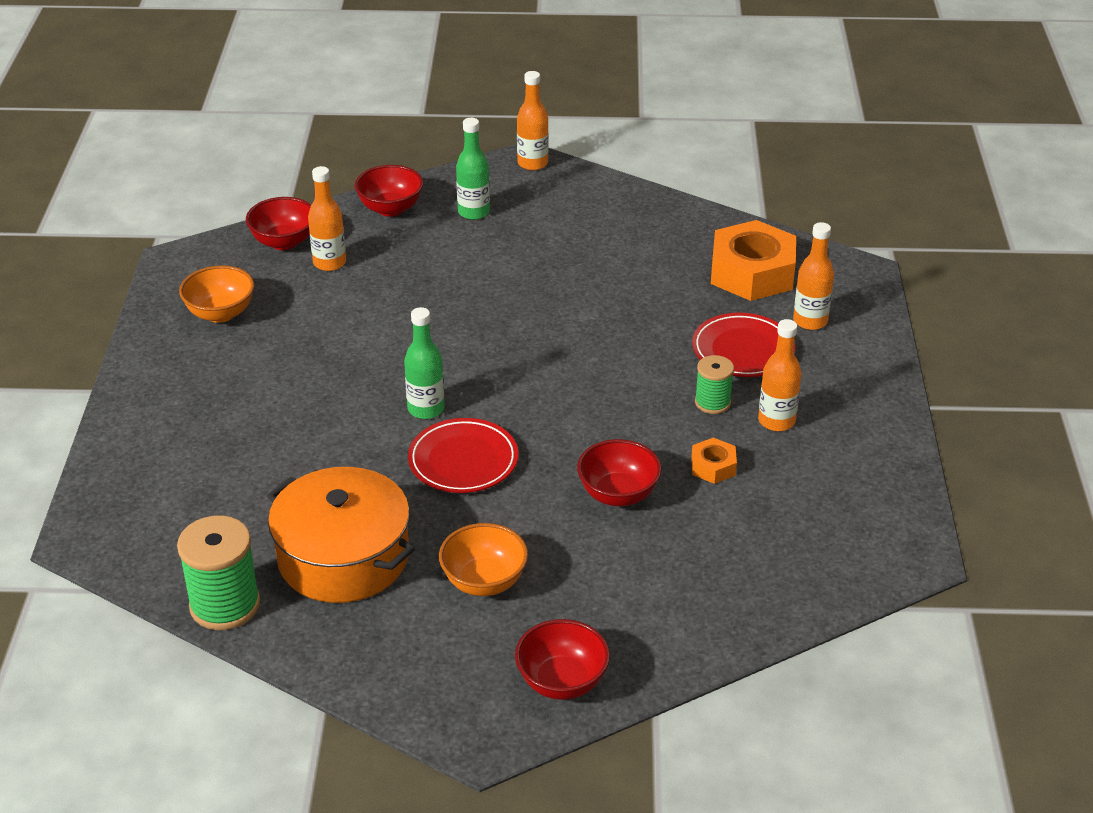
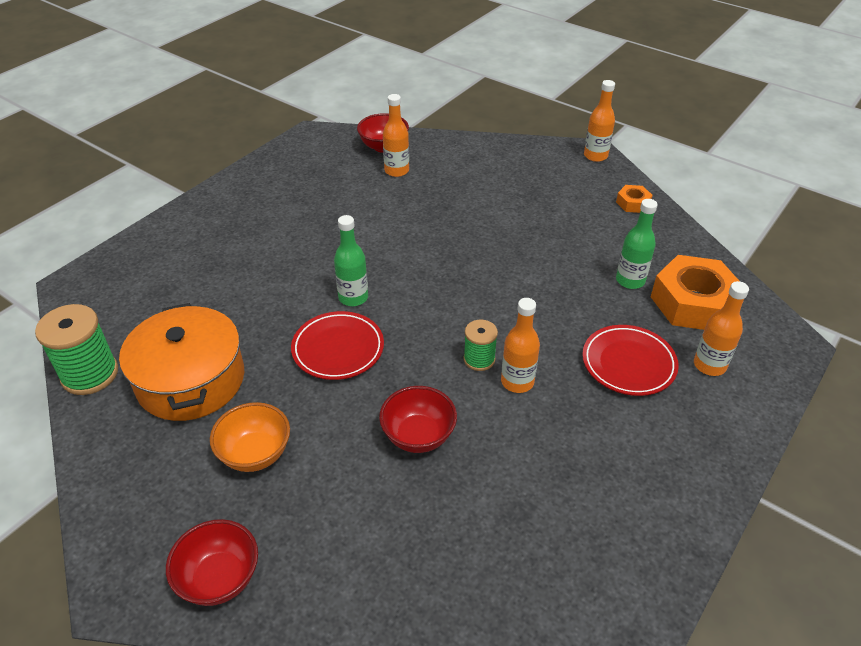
camera: 35 degrees right, 5 degrees up
orange bowl [179,265,254,323] -> none
red bowl [355,165,423,217] -> none
green bottle [456,118,490,220] -> green bottle moved to [616,199,658,289]
orange nut [691,438,737,484] -> orange nut moved to [616,185,653,213]
green spool [695,355,734,414] -> green spool moved to [464,320,498,371]
orange bottle [758,319,802,431] -> orange bottle moved to [501,298,540,393]

